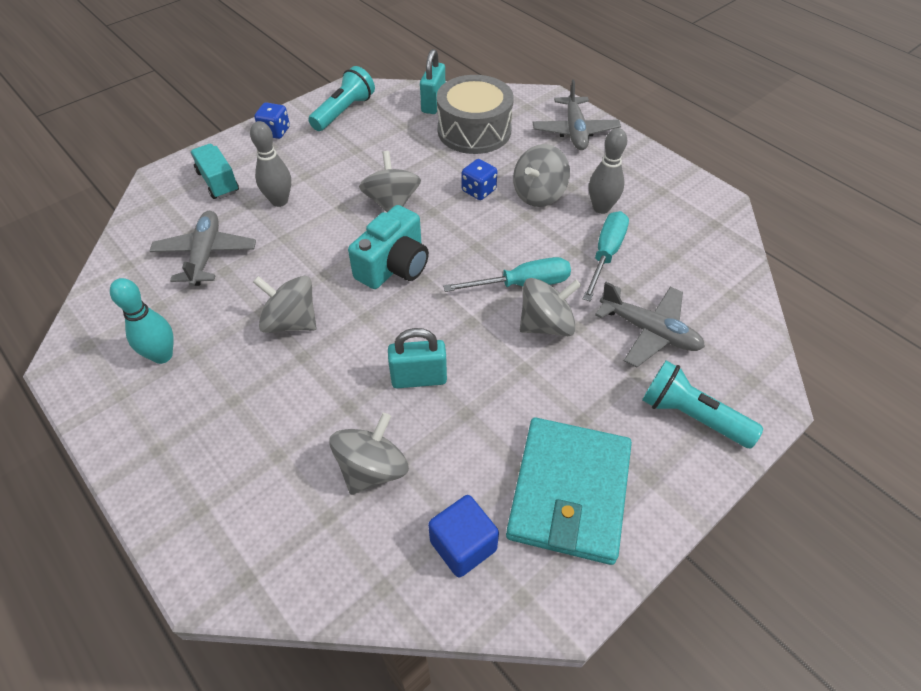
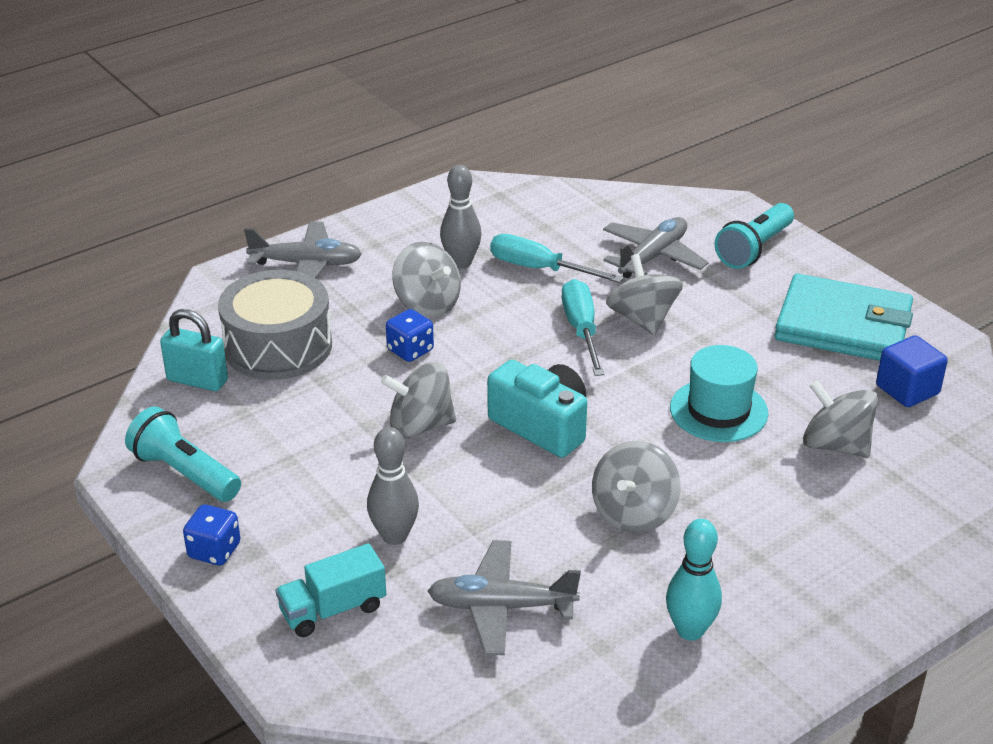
camera: 85 degrees left, 15 degrees down
turquoise padlock [388,328,447,388] -> turquoise hat [670,345,768,442]

